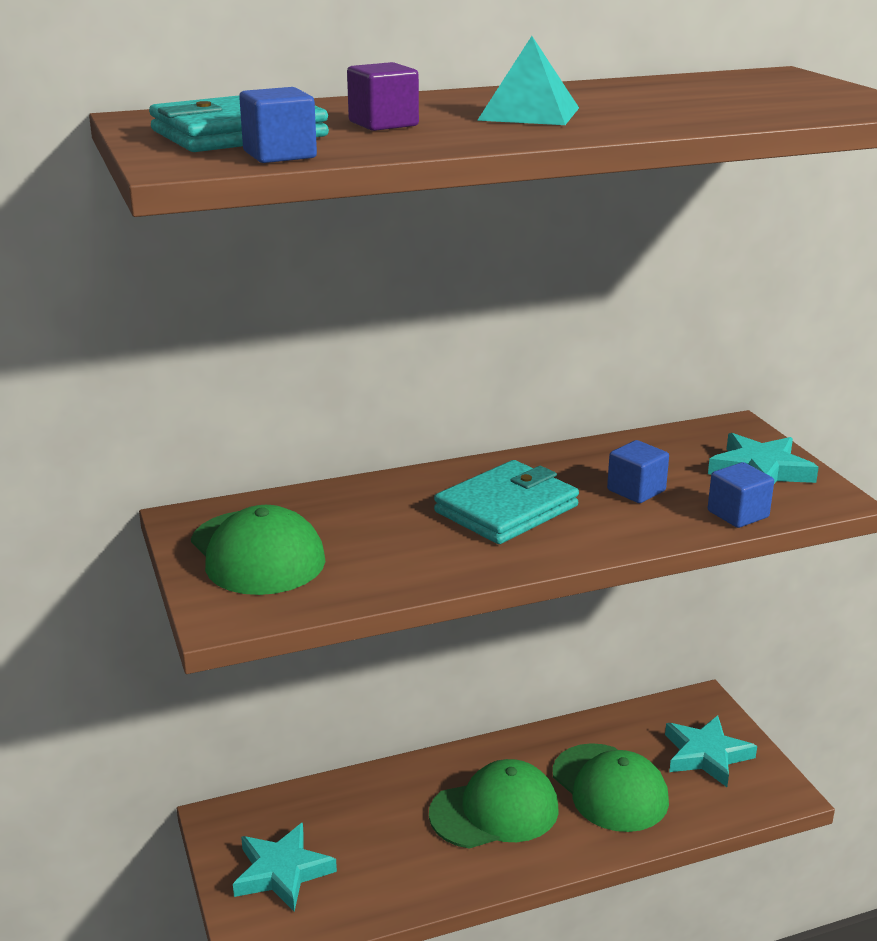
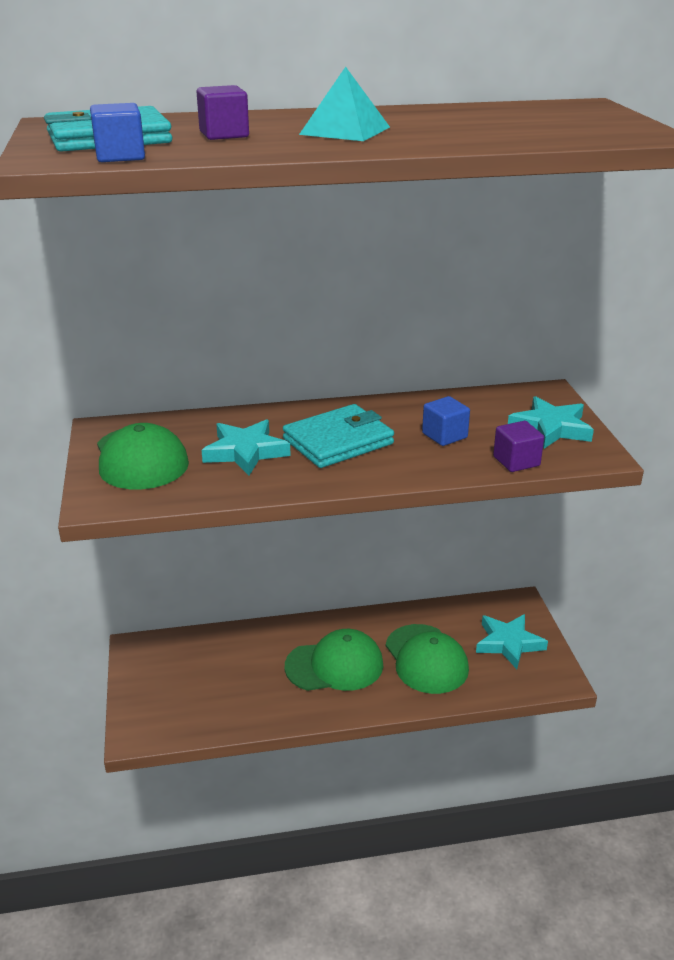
camera: 10 degrees right, 5 degrees up
turquoise star [233,822,337,912] -> turquoise star moved to [202,419,291,475]
blue cube [708,462,774,528] -> purple cube [493,421,544,472]

